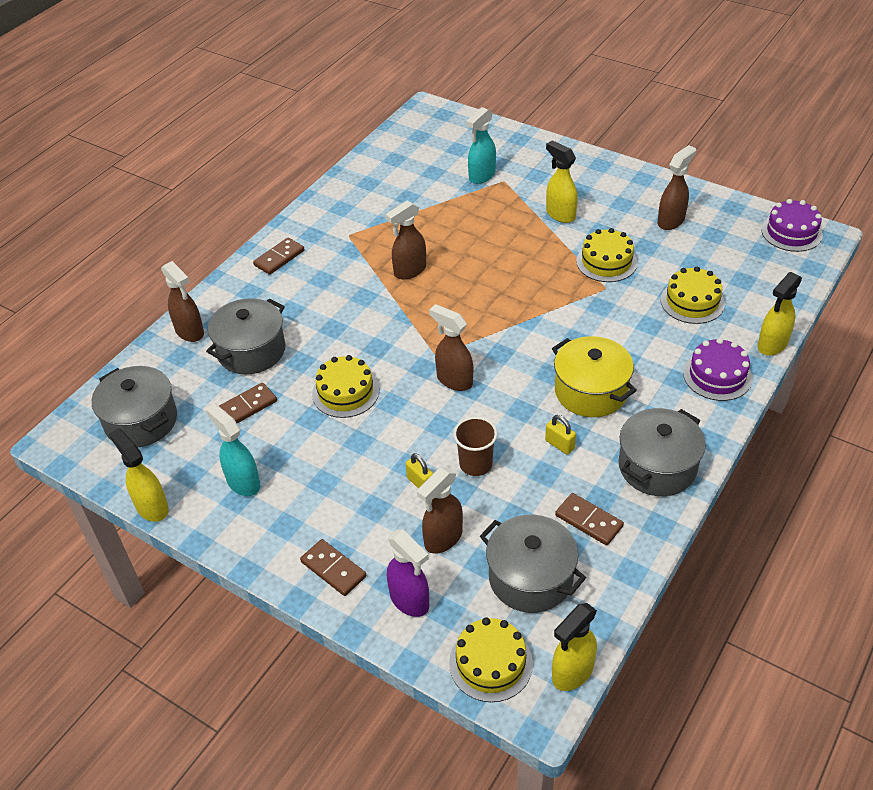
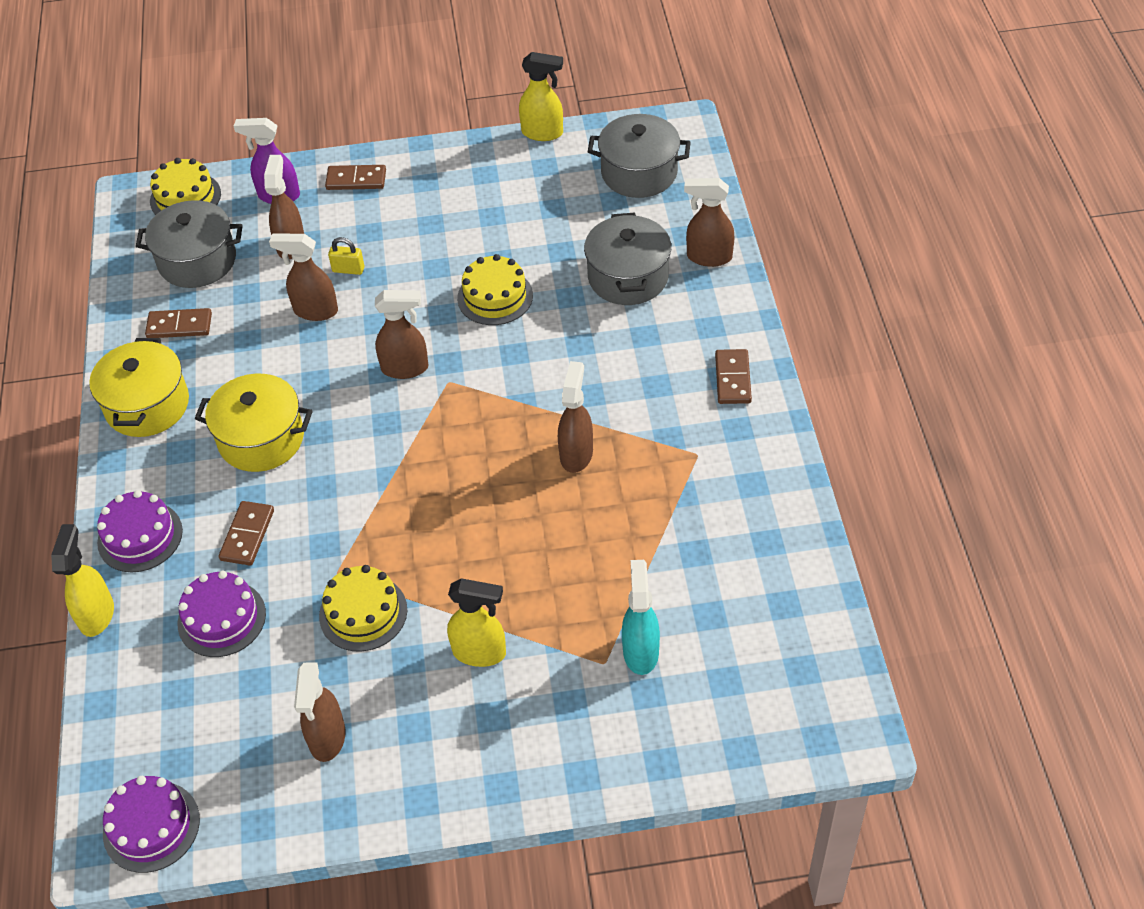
camera: 140 degrees right, 5 degrees up
turquoise spray bottle [206,404,260,496] -> none
brown domino [219,382,277,423] -> brown domino moved to [219,501,274,566]
brown cup [453,417,497,476] -> brown spray bottle [269,234,338,321]
yellow padlock [545,415,576,455] -> none
yellow spray bottle [552,603,597,691] -> none
grey pot [619,408,706,496] -> yellow pot [89,338,189,437]
yellow cake [661,267,725,324] -> purple cake [178,571,266,657]

